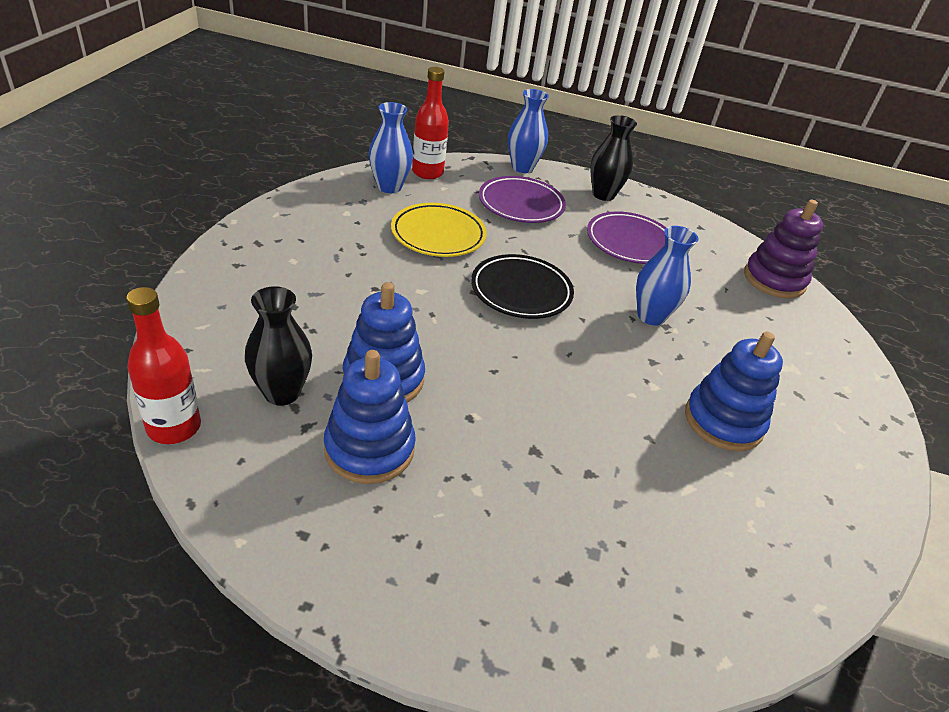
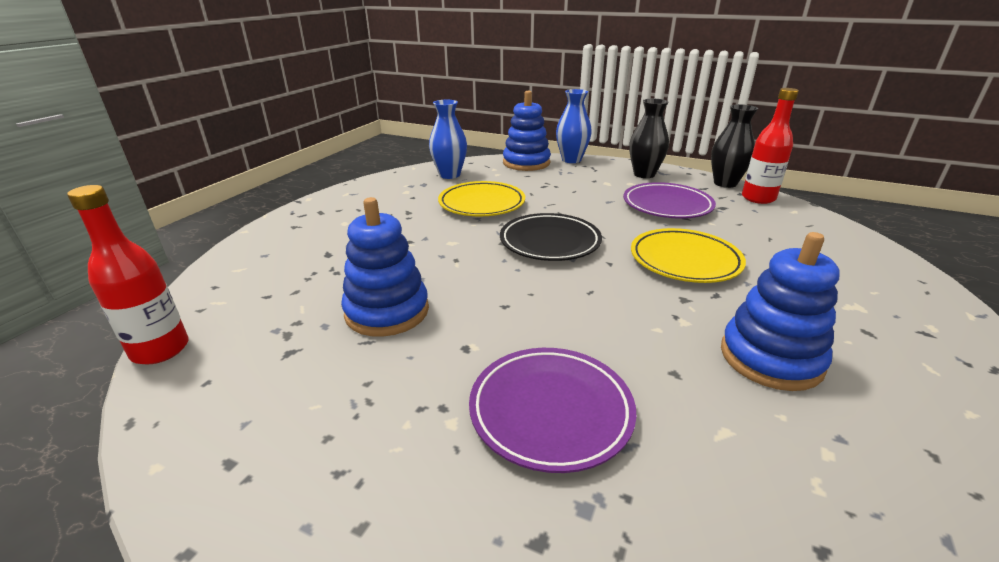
camera: 15 degrees right, 10 degrees down
black vase [245,286,312,406] -> black vase moved to [711,104,758,188]
blue stacking toy [324,350,416,484] -> blue stacking toy moved to [503,91,551,171]
red bottle [412,67,449,179] -> red bottle moved to [742,88,799,204]
purple plate [479,176,566,223] -> purple plate moved to [469,348,636,473]
blue vase [636,226,699,326] -> yellow plate [631,228,746,283]
purple stacking toy [744,200,823,299] -> none

